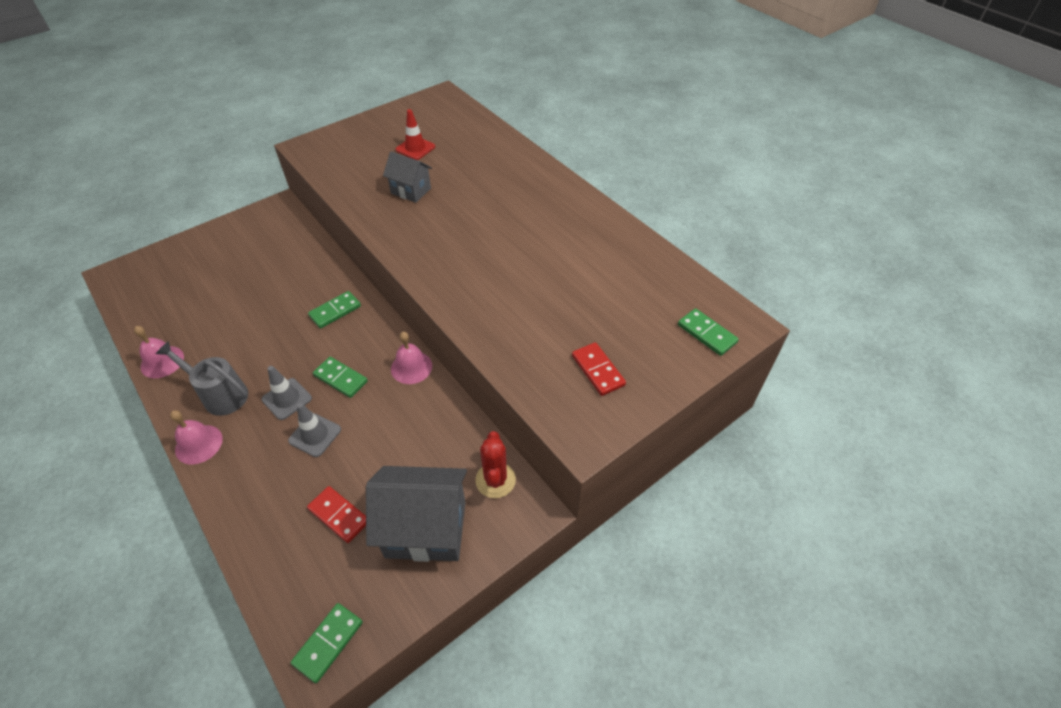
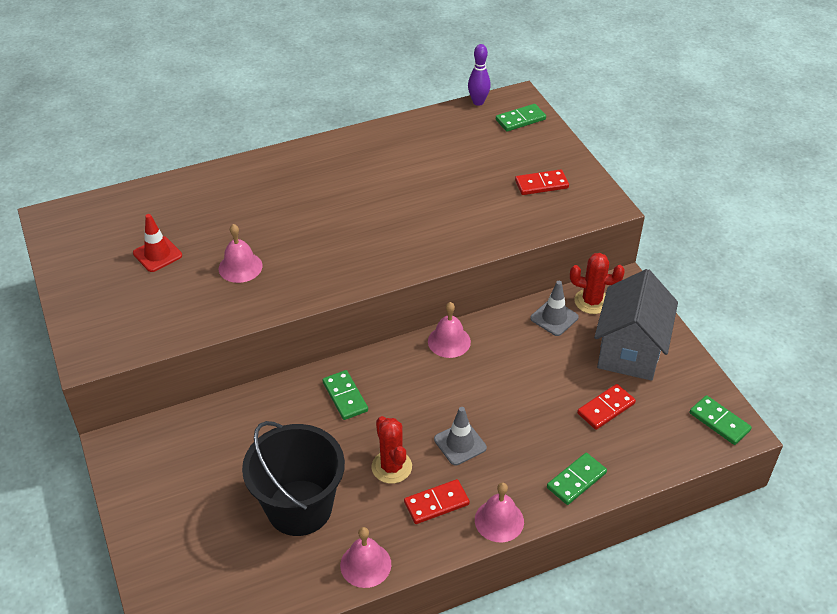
camera: 75 degrees left, 5 degrees down
grey watering can [156,341,248,416] -> red domino [404,479,470,524]
grey traffic cone [288,403,341,457] -> grey traffic cone moved to [530,281,579,336]
green domino [313,357,368,398] -> green domino moved to [547,453,607,505]
grey house [383,151,432,203] -> pink bell [219,224,262,283]
none -> black bucket [242,421,345,536]
none -> red cactus [372,416,412,484]
none -> purple bowling pin [468,44,491,106]

